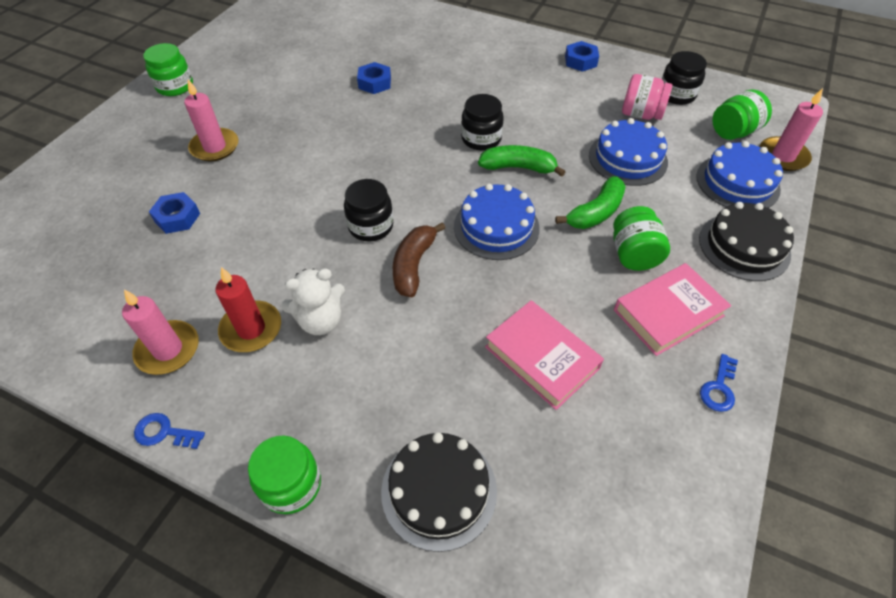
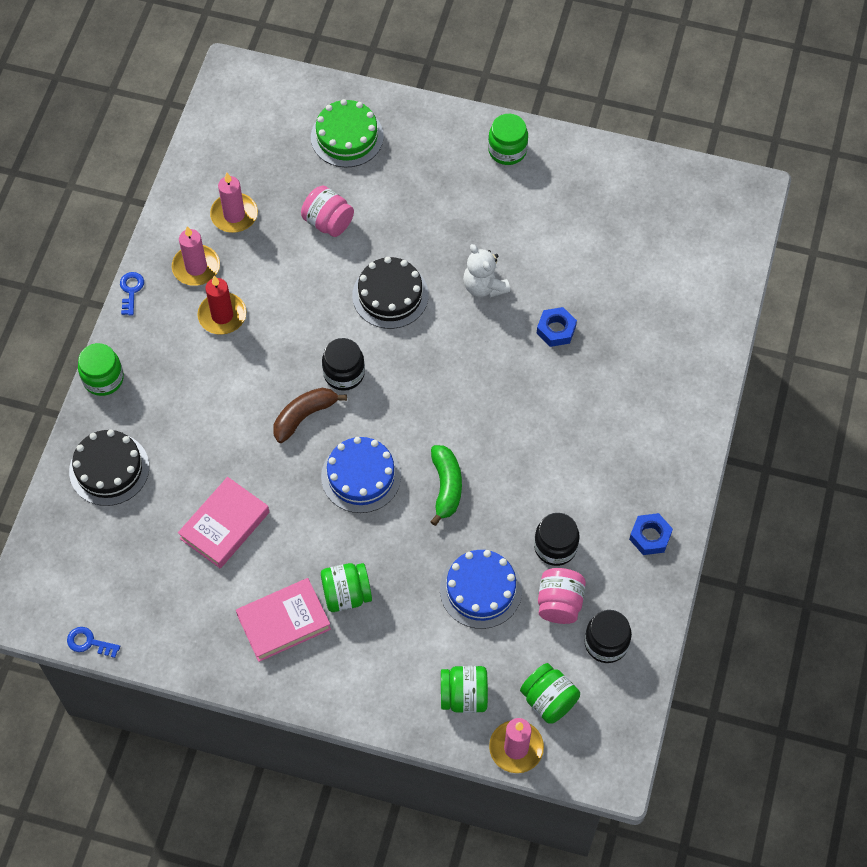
camera: 80 degrees right, 10 degrees up
blue nut [149,192,200,234] -> pink jar [301,186,354,237]
pink candle [184,79,239,162] -> pink candle moved to [210,173,258,233]
white teddy bear [281,268,345,335] -> white teddy bear moved to [463,244,510,298]
brown banana [393,222,445,297] -> brown banana turned 45 degrees counterclockwise [273,388,347,443]
black jar [461,94,504,151] -> black jar moved to [534,513,580,566]
green banana [555,176,626,229] -> none
pink book [614,263,731,356] -> pink book turned 75 degrees counterclockwise [236,578,331,662]
blue cake [696,141,783,208] -> green jar [441,666,488,713]
black cake [699,202,794,281] -> black cake moved to [352,257,428,329]
blue key [700,354,738,412] -> blue key moved to [67,627,120,658]
none -> green cake [311,99,384,167]

